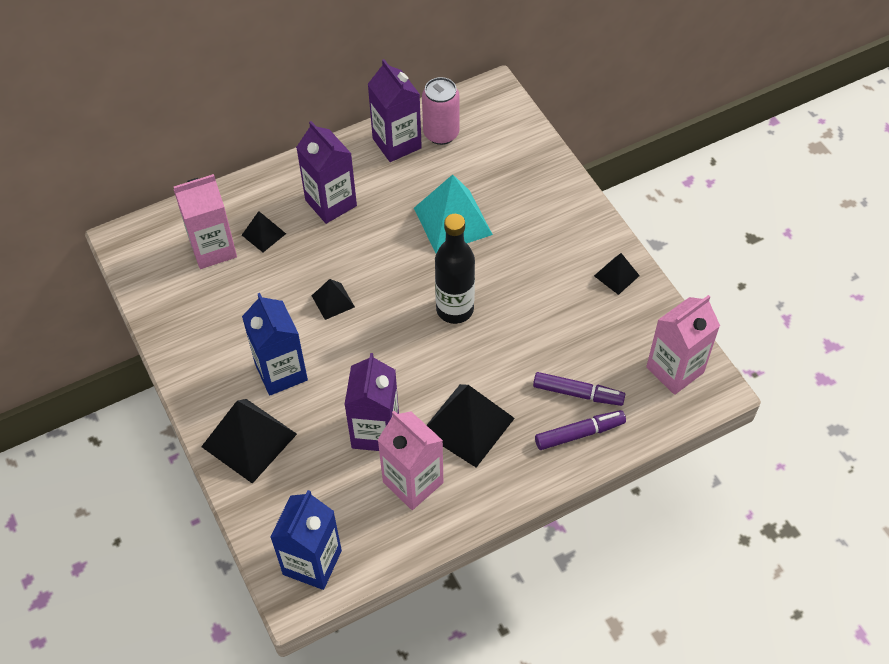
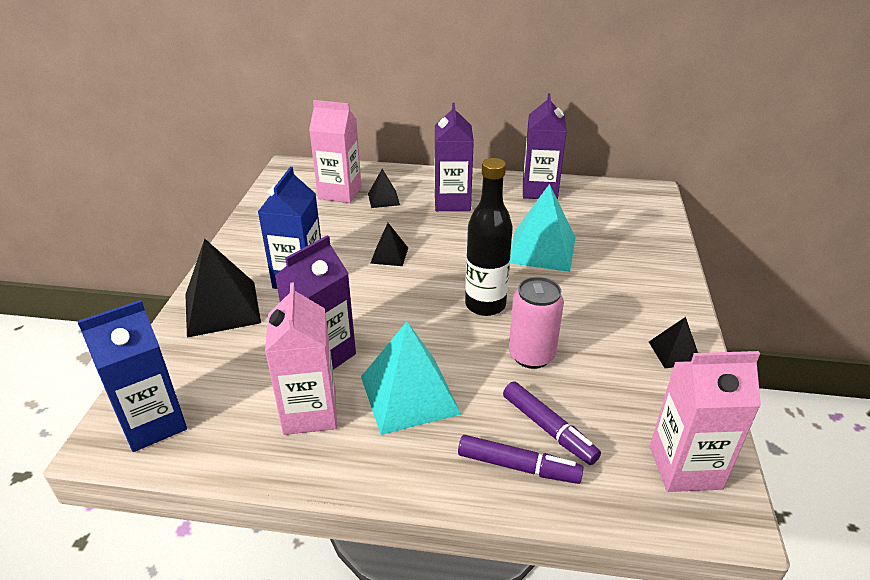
camera: 35 degrees right, 20 degrees down
pink can [422,77,460,145] -> pink can moved to [509,277,564,369]
black pyramid [427,384,515,468] -> turquoise pyramid [361,322,461,435]

